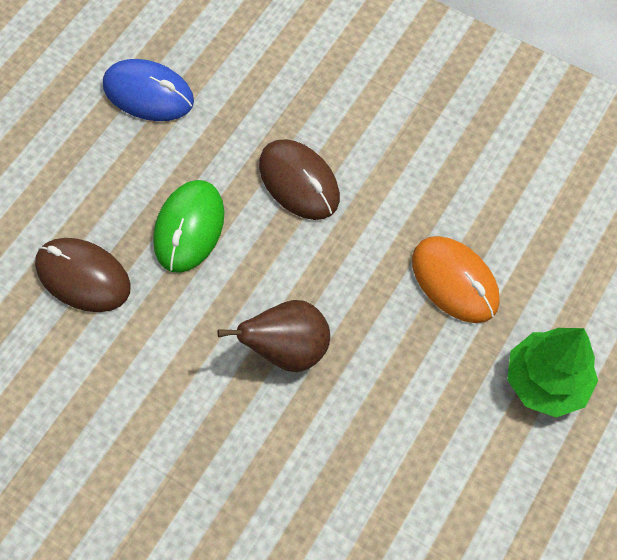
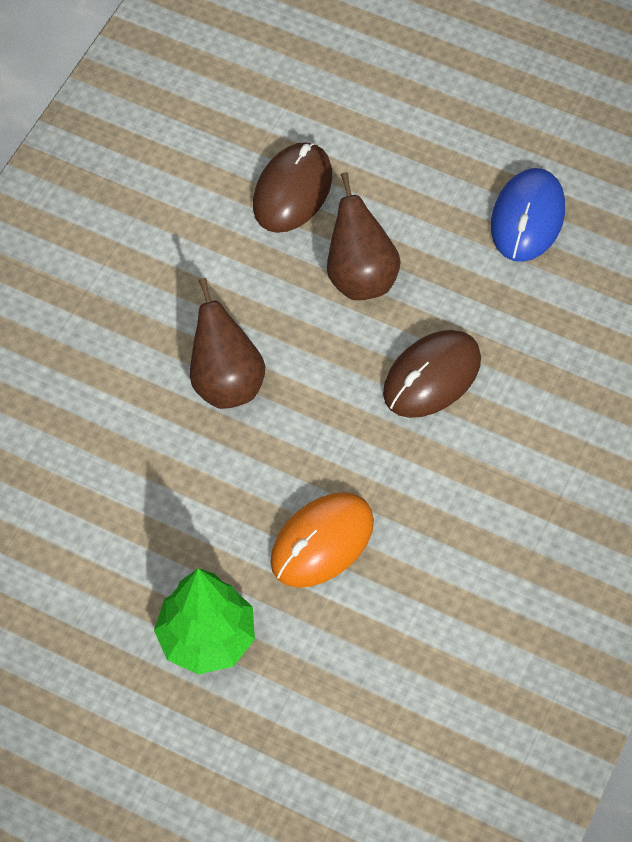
camera: 85 degrees right, 5 degrees down
green mouse [153,180,224,273] -> brown pear [327,172,401,300]

